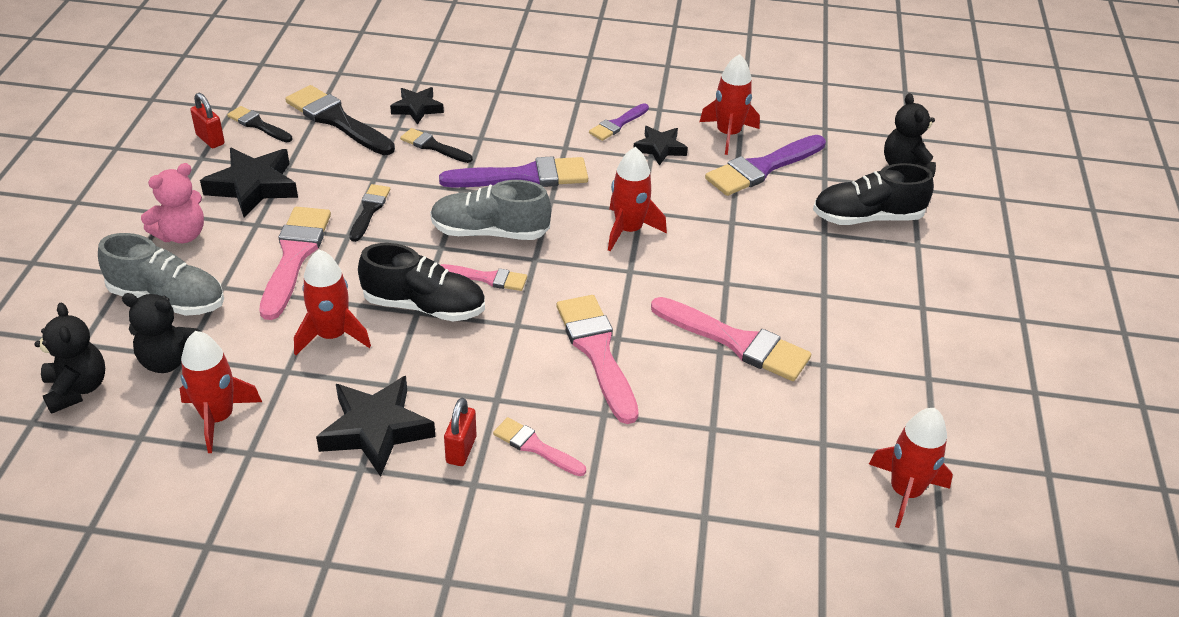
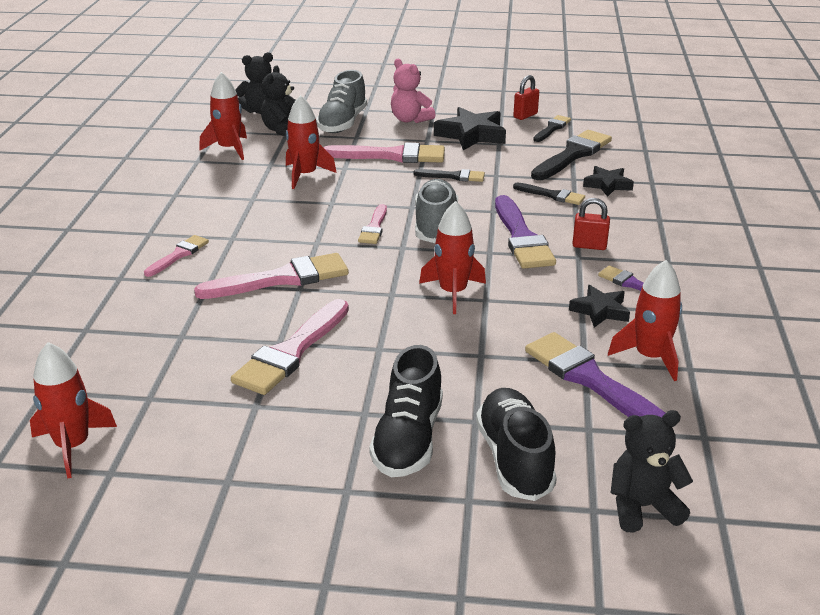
camera: 90 degrees right, 10 degrees down
black star [316,376,435,477] -> none
black shoe [358,243,485,321] -> black shoe moved to [369,345,443,477]
black brush [400,128,473,163] -> black brush turned 90 degrees clockwise [513,182,585,205]
red padlock [444,398,476,466] -> red padlock moved to [572,198,610,250]

